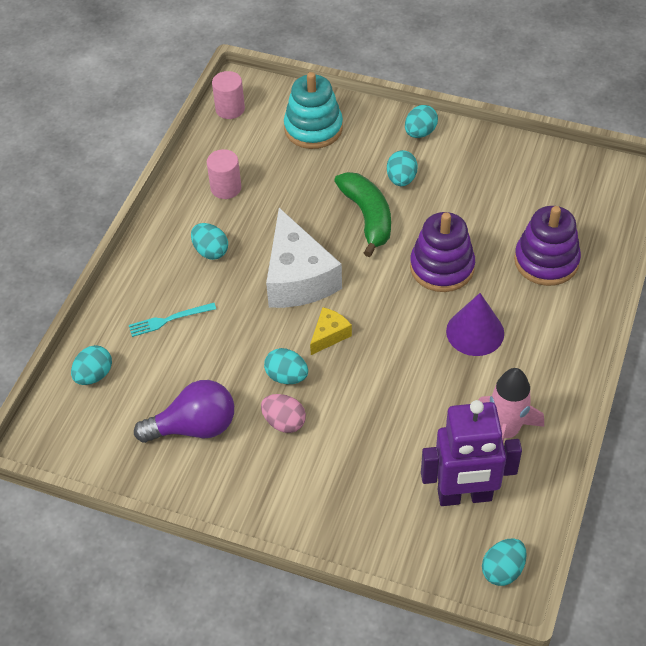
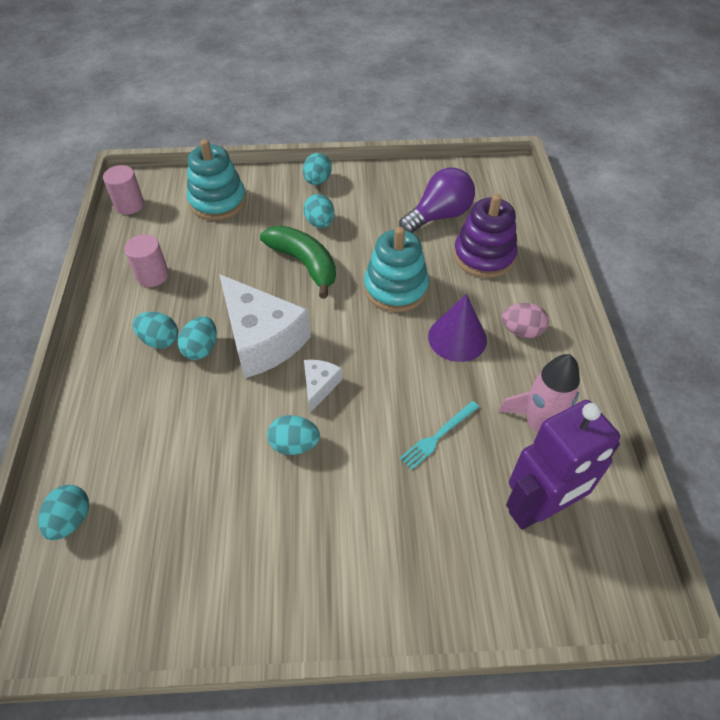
camera: 25 degrees left, 0 degrees up
turquoise fork [129,303,216,337] -> turquoise fork moved to [400,401,479,470]
purple light bulb [134,380,234,443] -> purple light bulb moved to [399,168,475,233]
pink egg [261,394,306,433] -> pink egg moved to [501,303,549,338]
yellow cheese [310,307,352,355] -> white cheese [304,360,342,413]
purple stacking toy [410,212,475,292] -> turquoise stacking toy [364,227,429,312]
turquoise egg [482,539,527,586] -> turquoise egg moved to [178,316,217,360]

